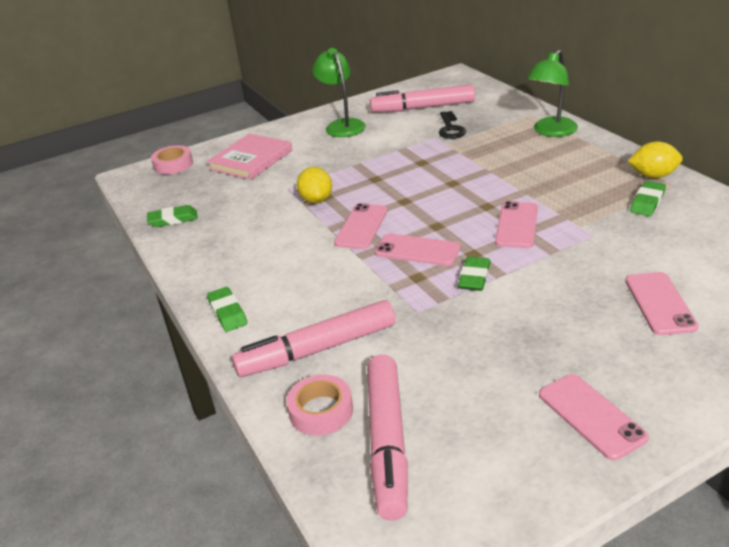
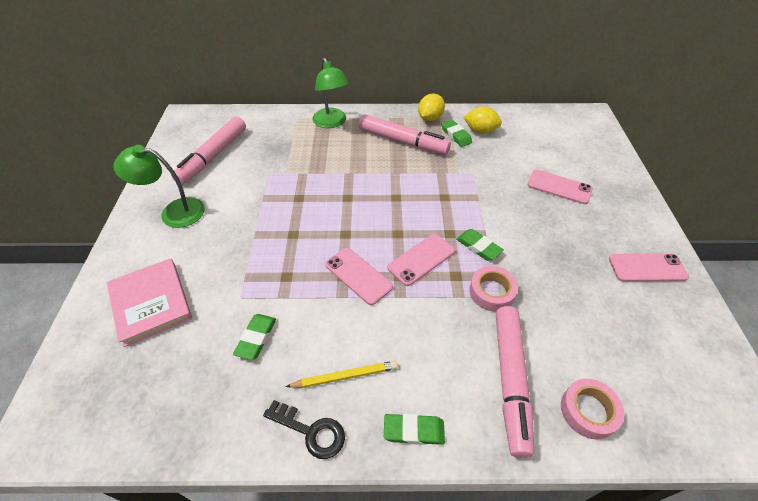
camera: 65 degrees left, 15 degrees up
green eraser [147,205,198,227] -> green eraser moved to [233,314,276,360]
pink tape [151,145,193,175] -> pink tape moved to [469,266,518,311]
yellow lemon [297,167,332,204] -> yellow lemon moved to [464,106,502,134]
pink marker [367,355,408,520] -> pink marker moved to [359,114,451,154]
black key [439,111,466,139] -> black key moved to [263,400,345,459]
pink phone [495,201,538,248] -> none
none -> yellow pencil [286,361,398,388]

